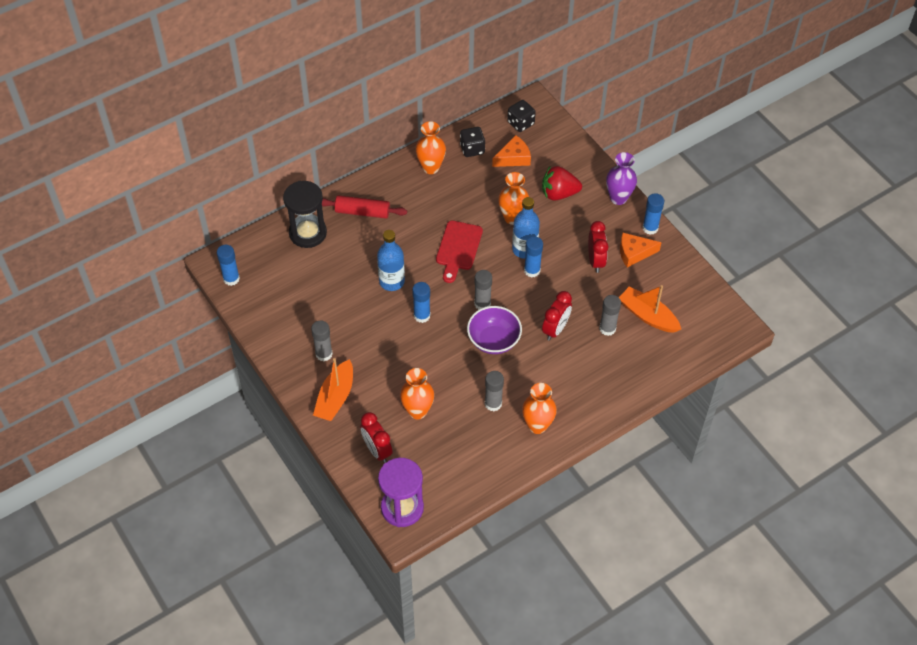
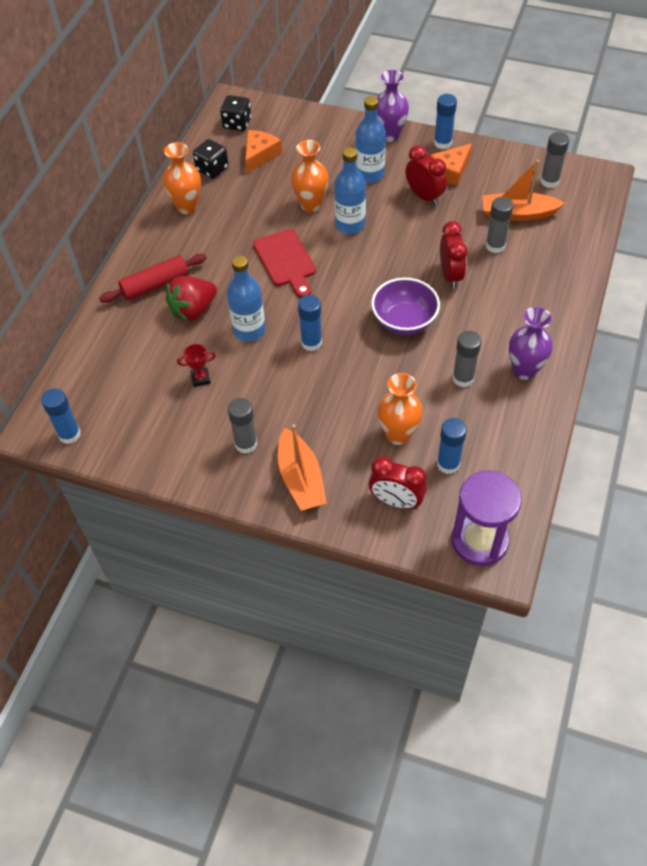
camera: 35 degrees left, 0 degrees up
black hourglass [283,181,327,248] -> none
grey glue stick [474,270,492,310] -> grey glue stick moved to [540,132,569,188]
orange vase [522,383,557,434] -> purple vase [509,307,553,380]
blue glue stick [524,236,543,278] -> blue glue stick moved to [437,418,467,474]
red strawberry [542,166,582,201] -> red strawberry moved to [166,276,217,321]
none -> red trophy [177,344,216,387]
none -> blue bottle [355,96,386,183]

